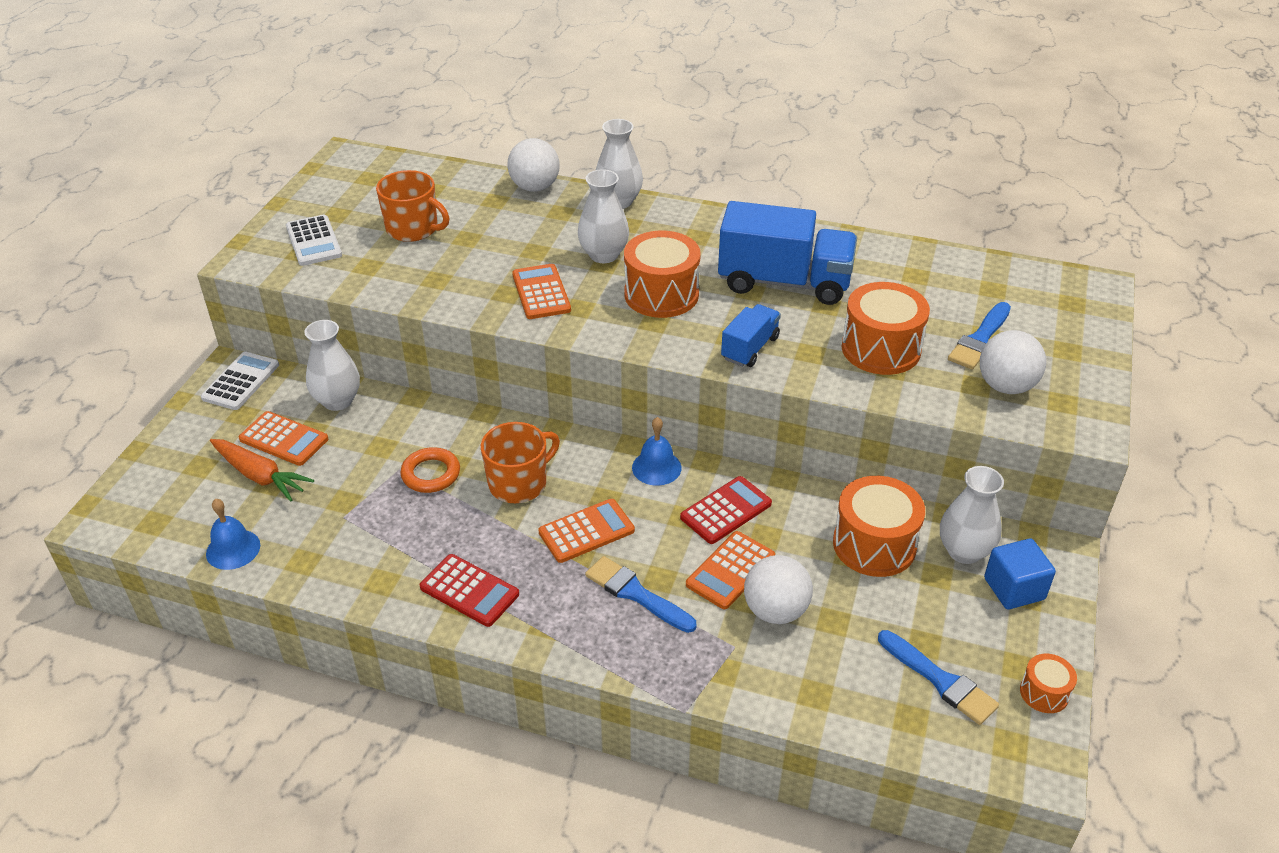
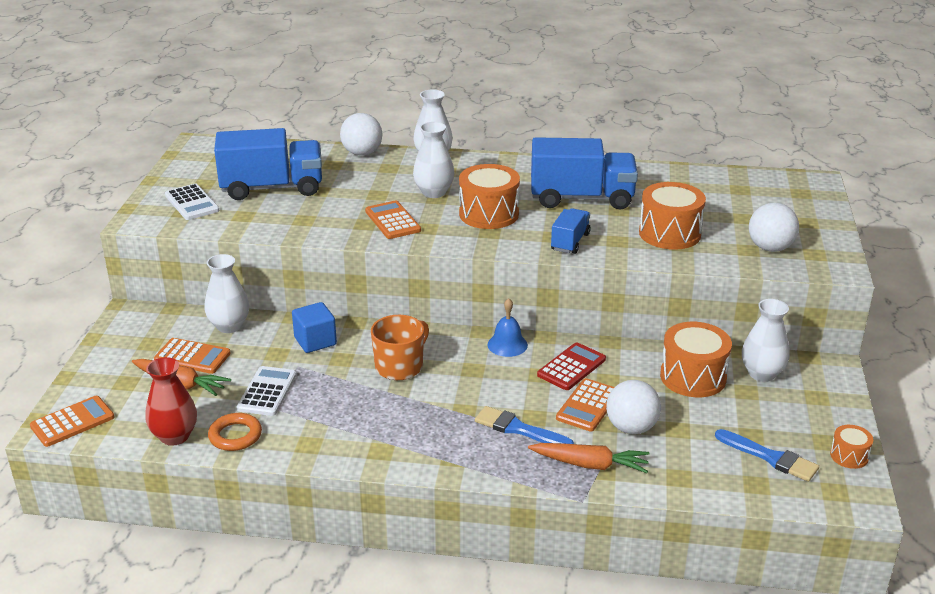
camera: 10 degrees left, 10 degrees down
white calculator [201,352,279,410] -> white calculator moved to [237,366,297,416]
blue bell [206,499,260,570] -> red vase [145,357,197,446]
orange mug [376,170,449,242] -> blue truck [214,128,322,200]
orange ring [400,447,460,493] -> orange ring moved to [208,413,262,451]
red calculator [420,554,519,627] -> none
orange calculator [538,499,635,563] -> orange calculator moved to [30,396,114,447]
blue brush [948,302,1011,370] -> none
blue cube [984,538,1056,609] -> blue cube moved to [292,302,337,353]
none -> orange carrot [528,443,649,473]

